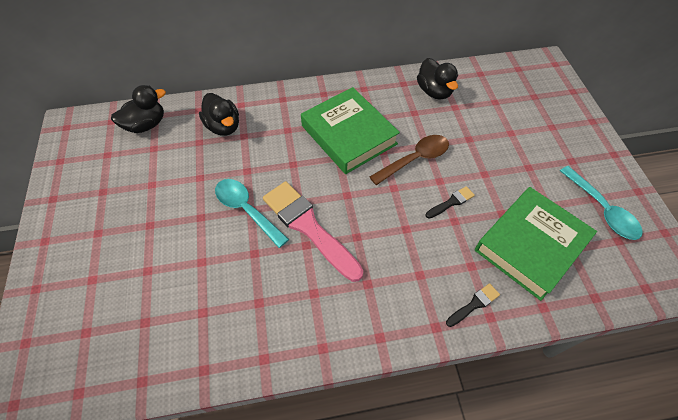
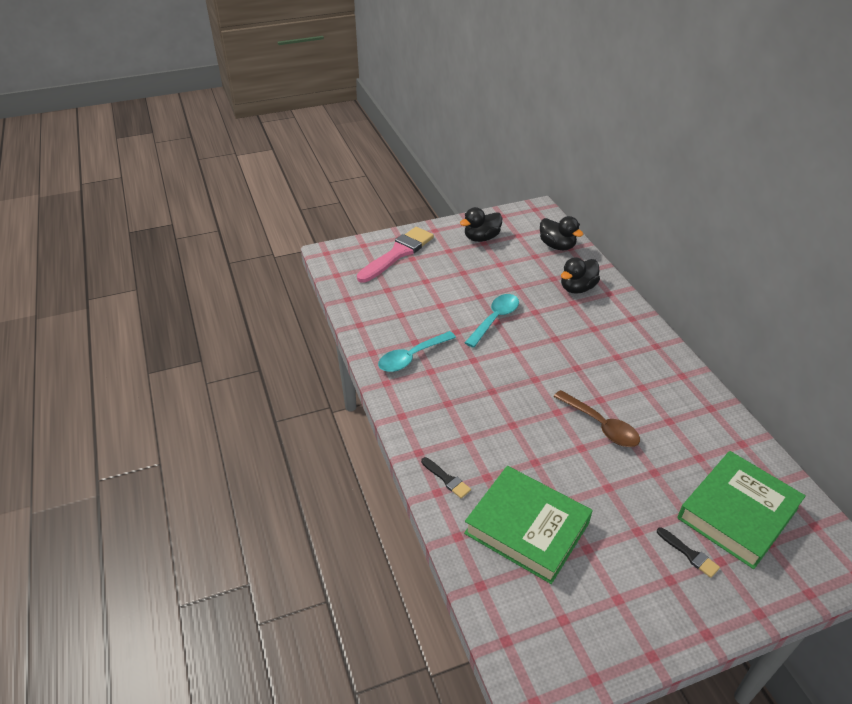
camera: 80 degrees right, 15 degrees down
pink brush [263,181,363,282] -> pink brush moved to [357,227,434,283]
green book [301,87,400,174] -> green book moved to [678,451,806,569]
black duck [417,58,458,99] -> black duck moved to [460,207,503,242]
black brush [426,186,475,219] -> black brush moved to [657,527,720,578]
turquoise spoon [560,166,643,240] -> turquoise spoon moved to [378,331,456,372]

